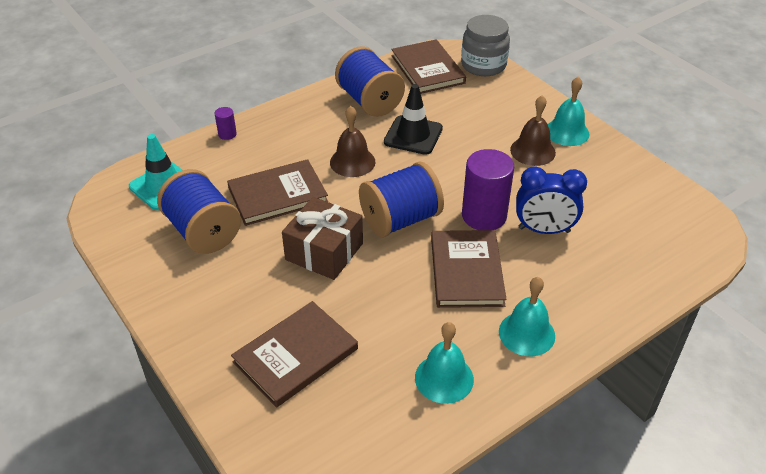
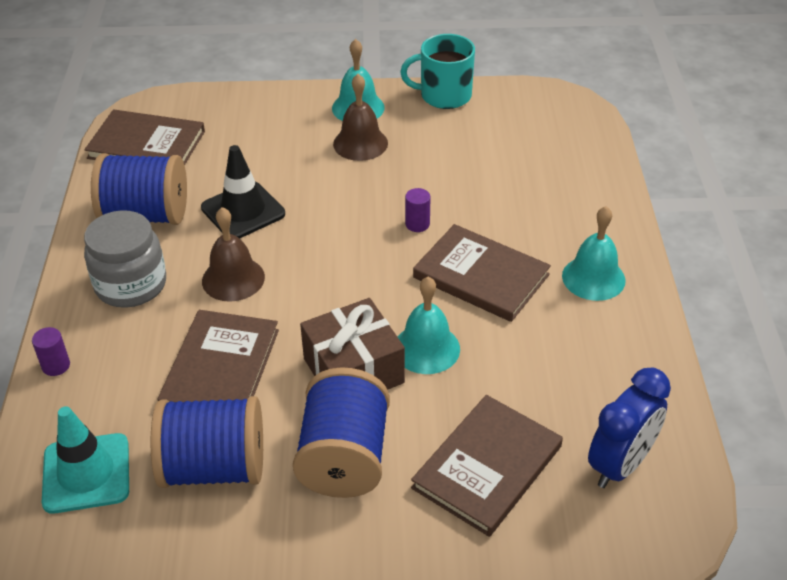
camera: 55 degrees left, 0 degrees up
brown book [231,301,358,408] -> brown book turned 45 degrees clockwise [411,395,563,537]
blue spool [359,162,444,237] -> blue spool moved to [293,367,390,498]
turquoise bell [415,322,474,404] -> turquoise bell moved to [398,277,460,374]
grey jar [461,15,510,76] -> grey jar moved to [84,210,166,308]
purple cylinder [462,149,514,230] -> purple cylinder [405,188,431,232], size x0.45
blue clock [516,166,587,234] -> blue clock moved to [588,367,671,488]
none -> turquoise mug [400,34,475,109]

